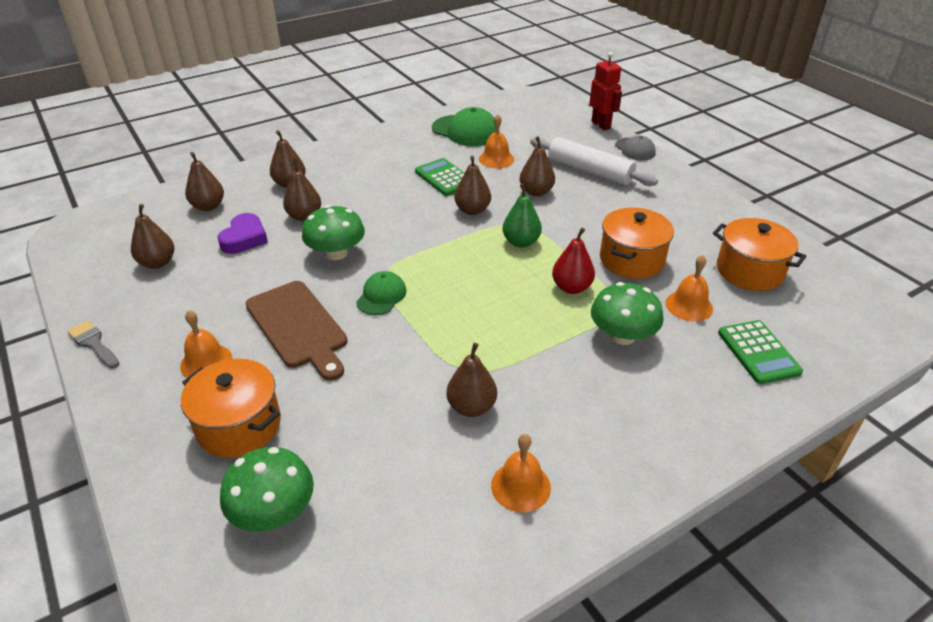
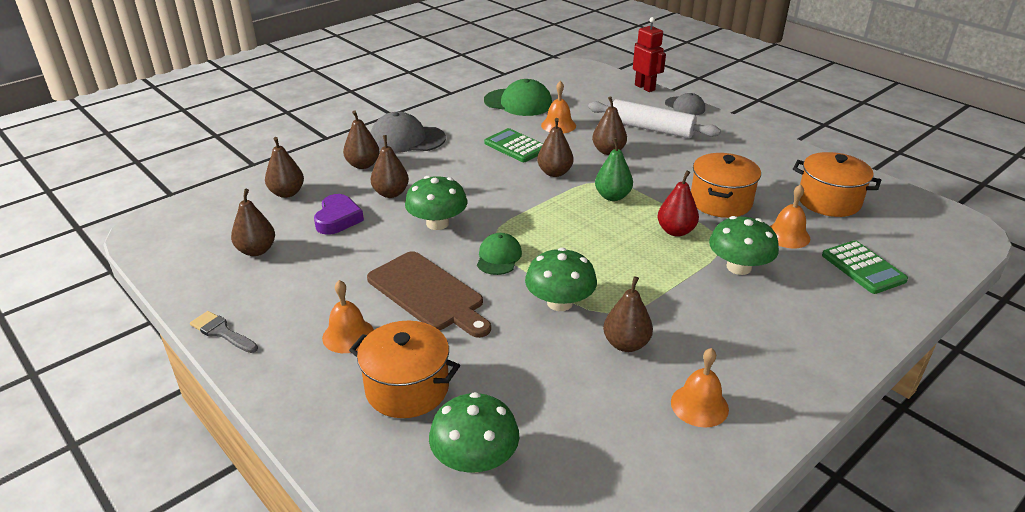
camera: 10 degrees left, 5 degrees down
none -> grey cap [371,112,446,153]
none -> green mushroom [525,248,597,311]

